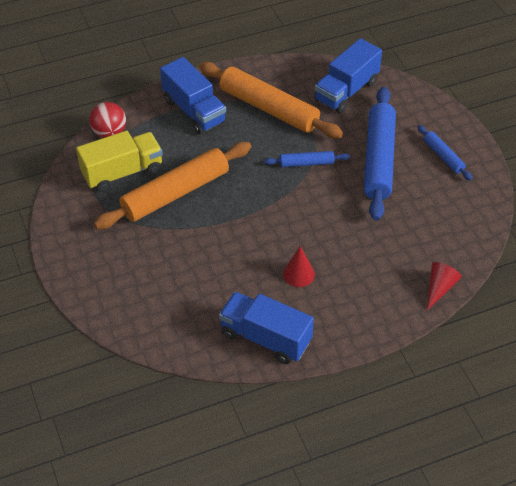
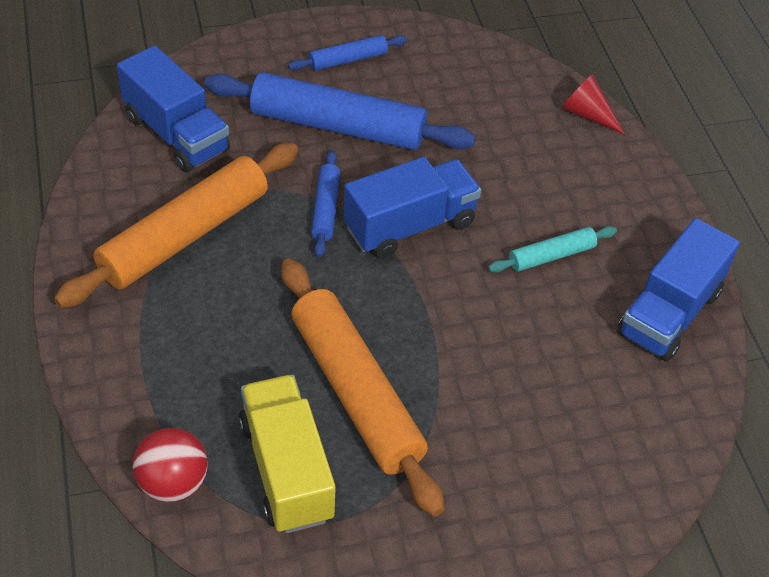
camera: 85 degrees left, 0 degrees up
blue truck [160,57,227,134] -> blue truck moved to [343,157,481,258]
red cone [283,246,315,287] -> turquoise rolling pin [488,226,617,273]

